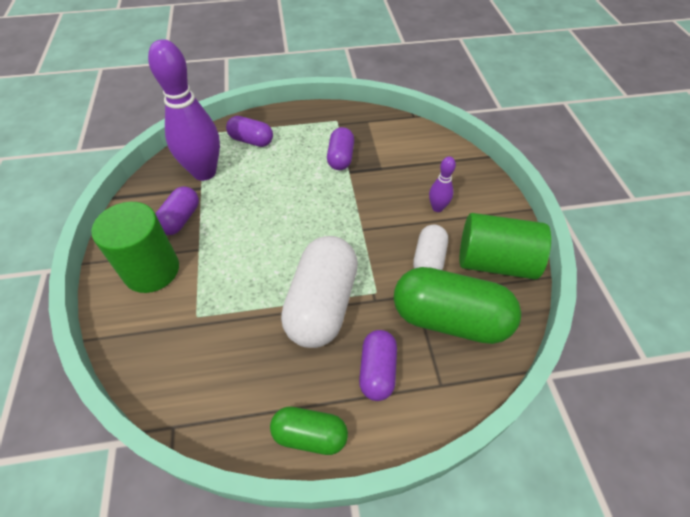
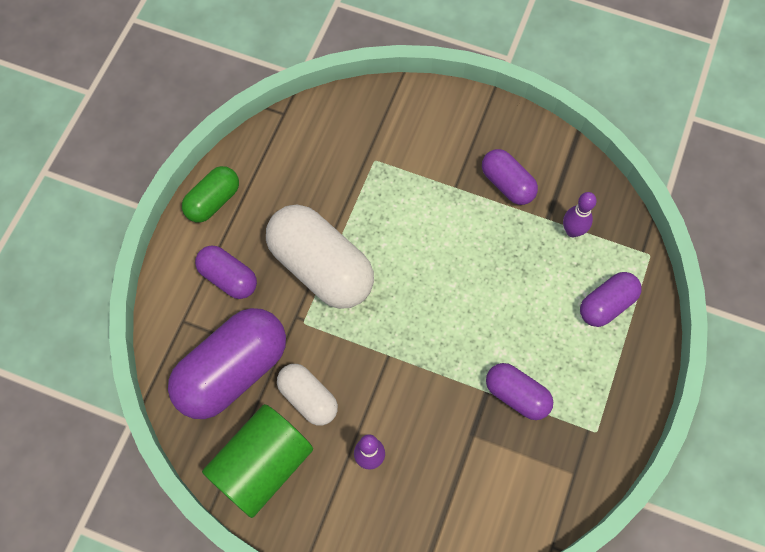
camera: 120 degrees right, 15 degrees up
green cylinder [91,202,179,293] -> none
purple bowling pin [148,39,220,181] -> purple bowling pin [563,192,597,237], size x0.46
green capsule [394,267,521,344] -> purple capsule [168,308,286,419]

